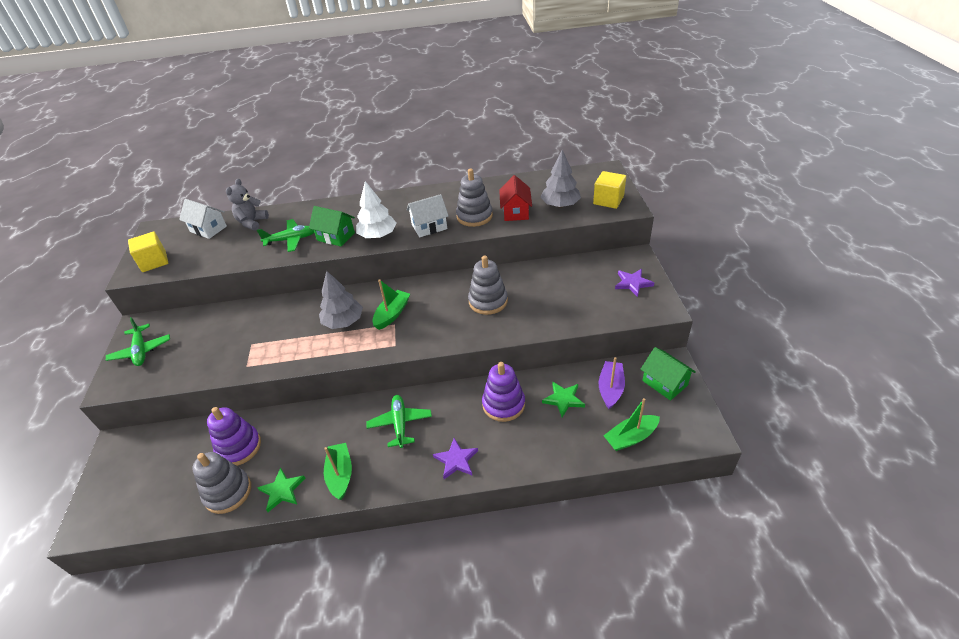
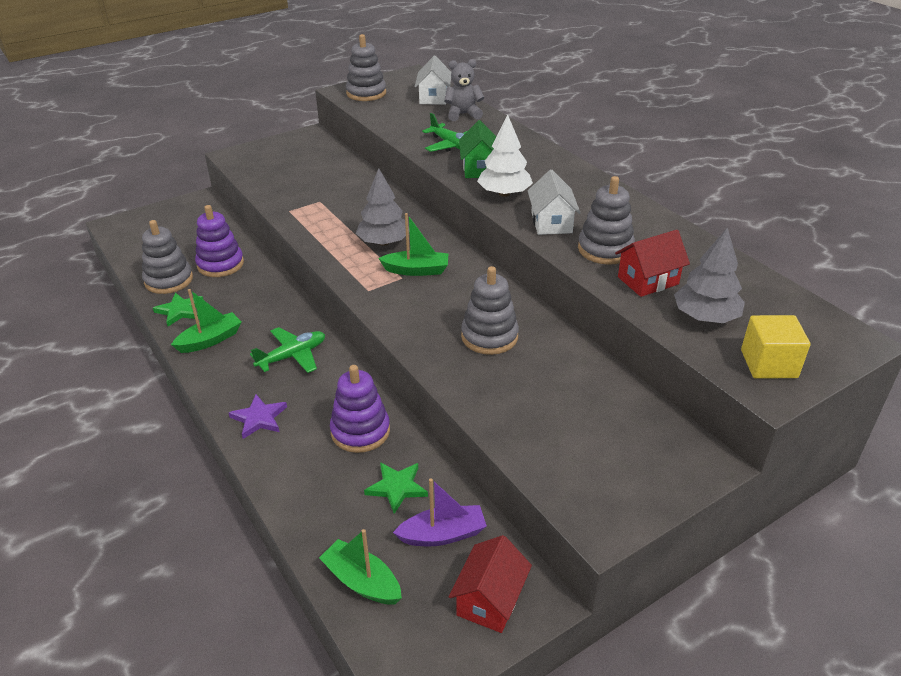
camera: 60 degrees right, 5 degrees down
green plane [106,317,170,366] -> none
yellow cube [128,232,168,272] -> grey stacking toy [346,34,386,101]
white house [407,194,449,237] -> white house turned 45 degrees clockwise [528,170,580,235]
purple star [615,269,654,297] -> none
green house [641,347,696,401] -> red house [449,535,532,633]

